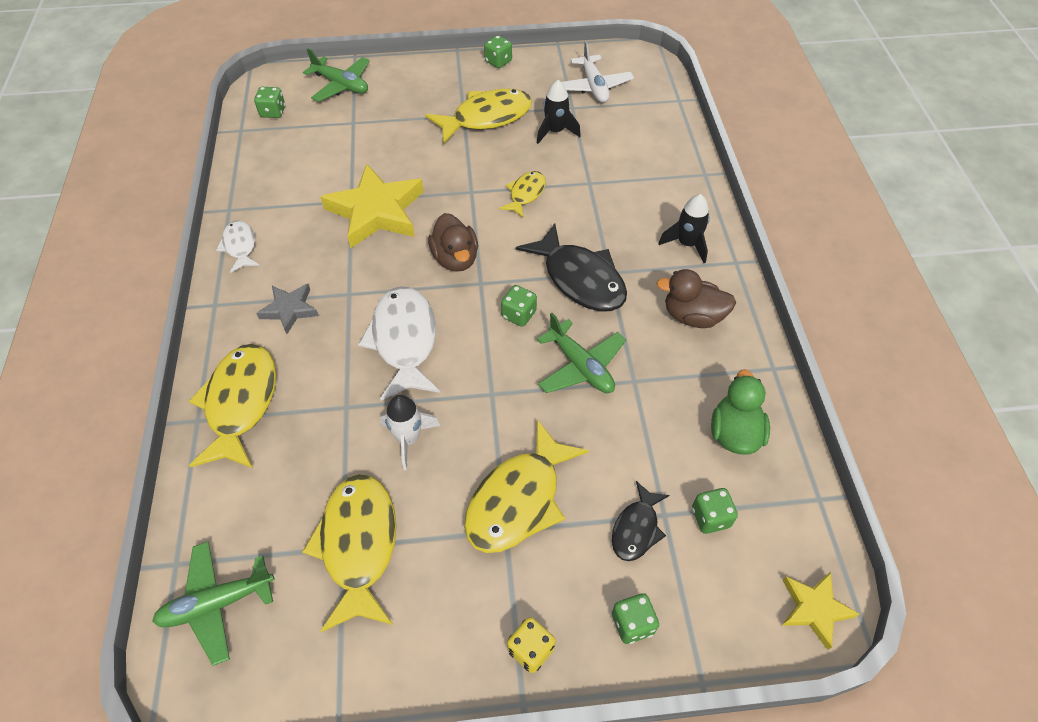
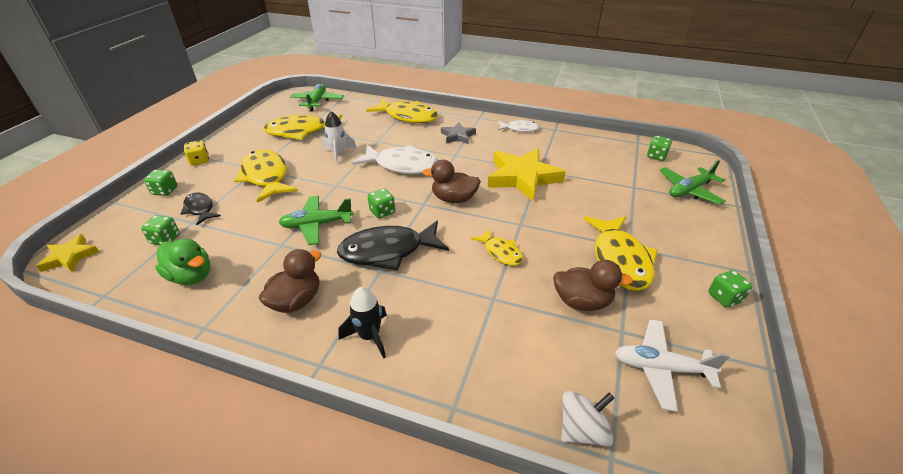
camera: 115 degrees right, 15 degrees down
yellow fish [302,474,397,632] -> yellow fish turned 150 degrees clockwise [263,115,342,140]
black rocket [537,80,581,144] -> brown duck [553,260,633,311]
none -> white spinning top [561,391,614,447]

